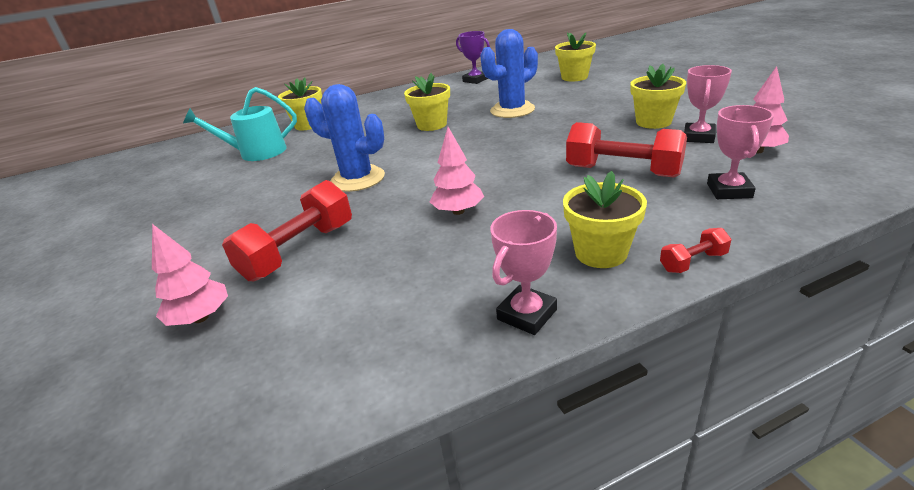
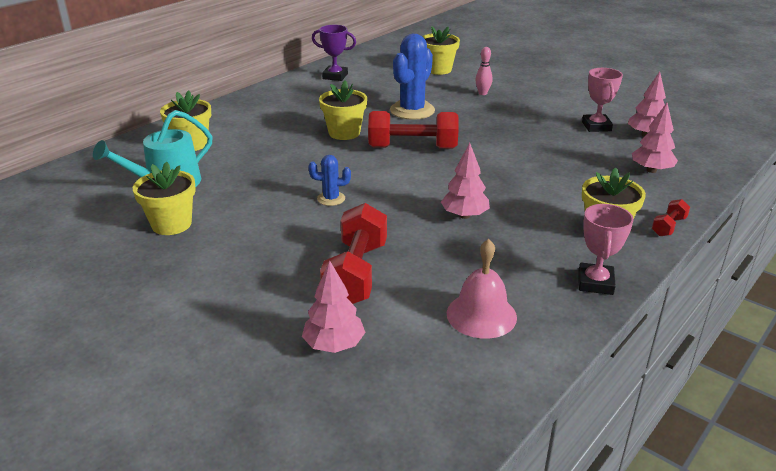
camera: 30 degrees left, 0 degrees up
blue cactus [304,84,385,192] -> blue cactus [308,155,351,206], size x0.50
red dumbbell [566,122,687,178] -> red dumbbell moved to [368,111,459,149]
yellow flower pot [630,64,686,129] -> yellow flower pot moved to [133,161,196,235]
pink trophy [707,105,774,199] -> pink tree [632,103,678,173]
none -> pink bell [447,239,517,339]
none -> pink bowling pin [475,47,493,95]

